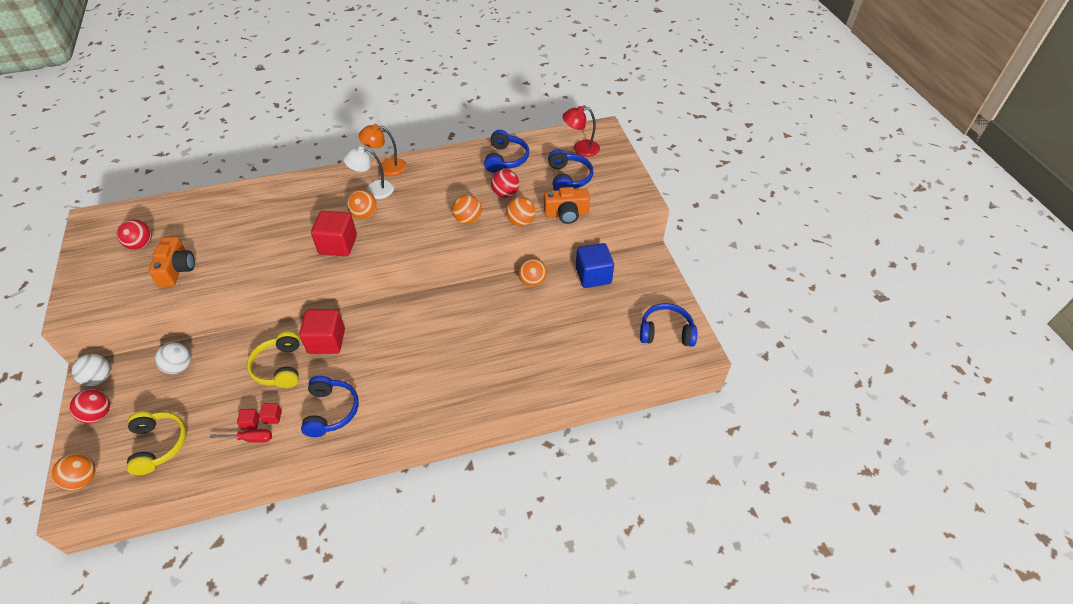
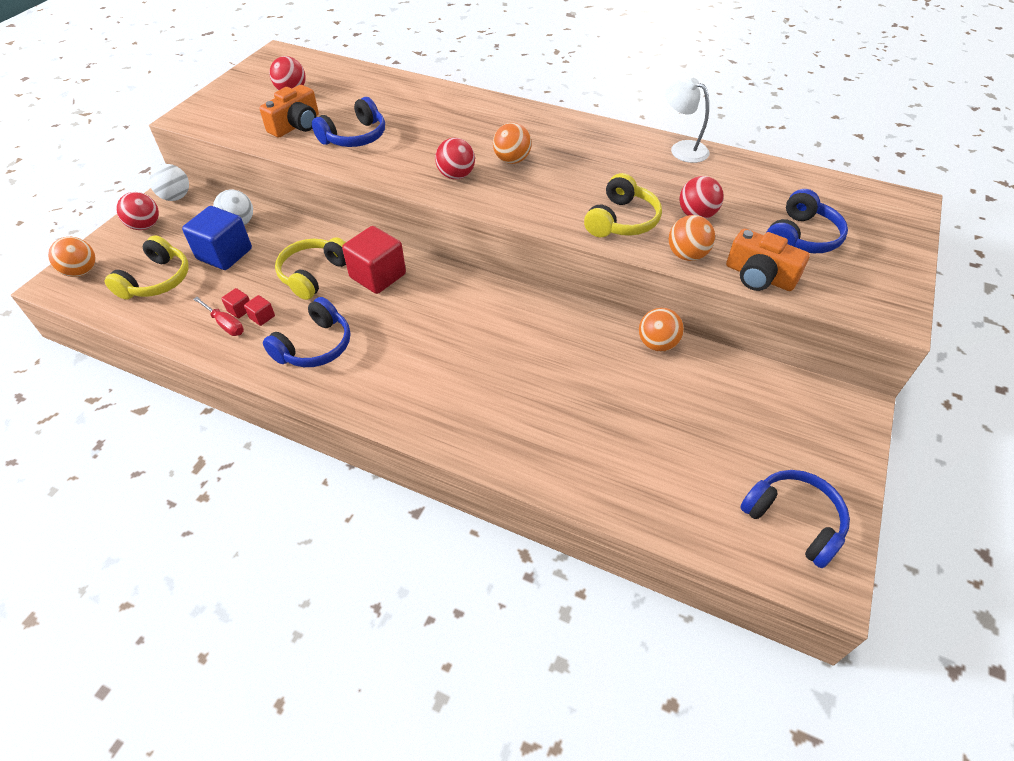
camera: 40 degrees right, 0 degrees up
red cube [311,211,357,256] -> red ball [435,138,475,180]
white lamp [344,146,394,199] -> white lamp moved to [665,78,710,163]
orange lamp [358,124,407,176] -> none
orange ball [452,195,482,224] -> yellow headphones [584,173,662,237]
blue headphones [484,130,529,173] -> blue headphones moved to [312,97,385,147]
red lamp [562,106,600,157] -> none
blue cube [576,243,614,288] -> blue cube moved to [182,206,252,270]

